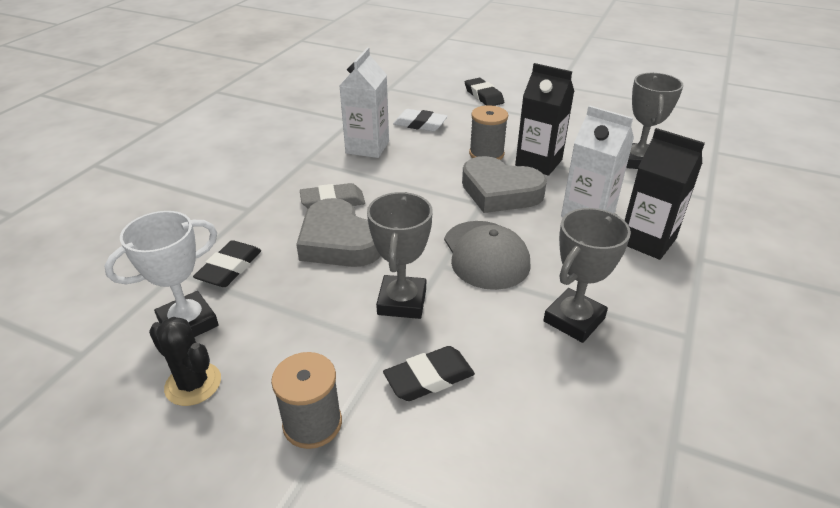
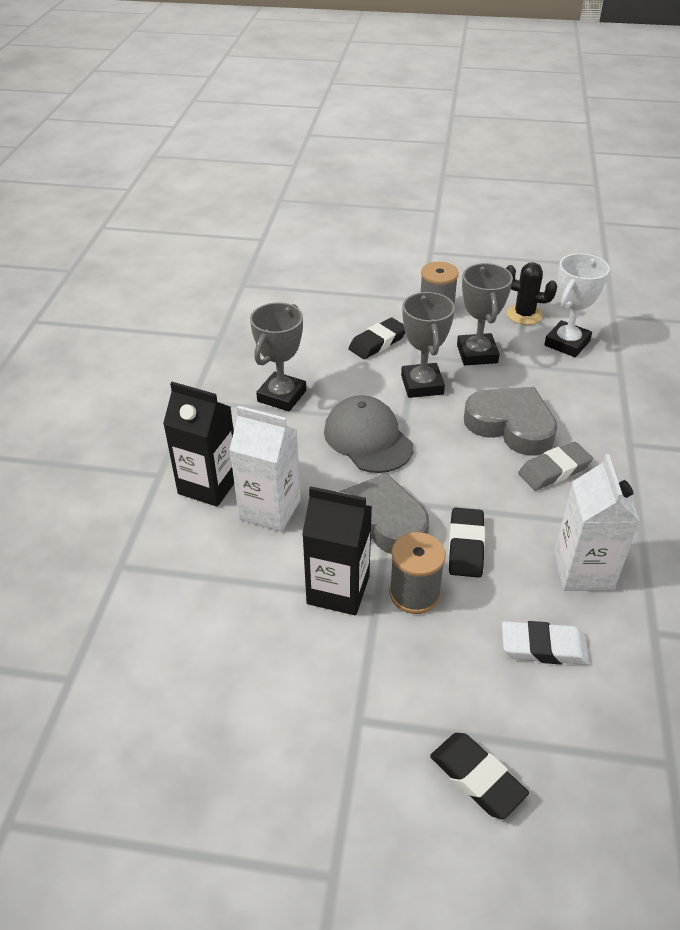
camera: 165 degrees right, 5 degrees up
black eraser [193,240,261,287] -> black eraser moved to [449,508,485,578]
grey trophy [626,73,684,169] -> grey trophy moved to [457,263,513,365]

